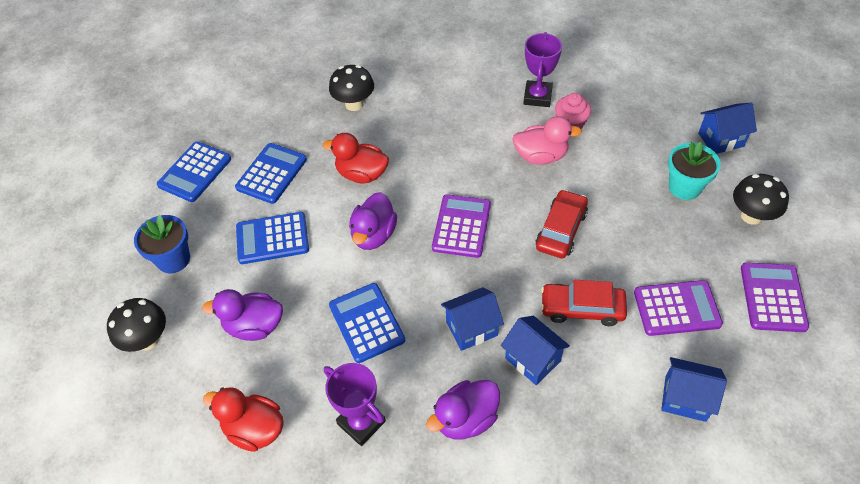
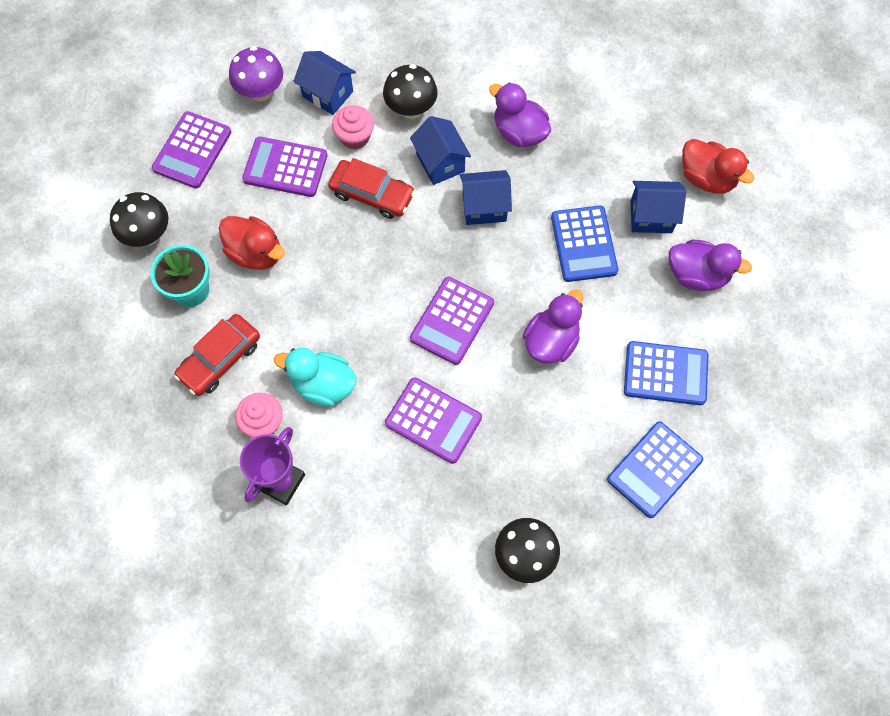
camera: 165 degrees left, 15 degrees up
black mushroom [107,298,166,352] -> black mushroom moved to [383,64,438,119]
blue flower pot [134,215,190,273] -> none
blue calculator [157,142,231,202] -> none
red duck [323,133,389,183] -> red duck moved to [219,216,285,270]
purple trophy [324,363,386,446] -> none
purple duck [426,380,500,439] -> purple duck turned 120 degrees counterclockwise [489,82,551,147]
pink duck [512,116,582,165] -> turquoise duck [274,348,357,407]
red car [536,189,588,259] -> red car moved to [174,314,260,396]
blue house [698,103,757,154] -> blue house moved to [631,181,686,233]
none -> purple mushroom [229,46,283,101]
none -> pink cupcake [332,105,374,150]
none -> purple calculator [385,377,482,464]

